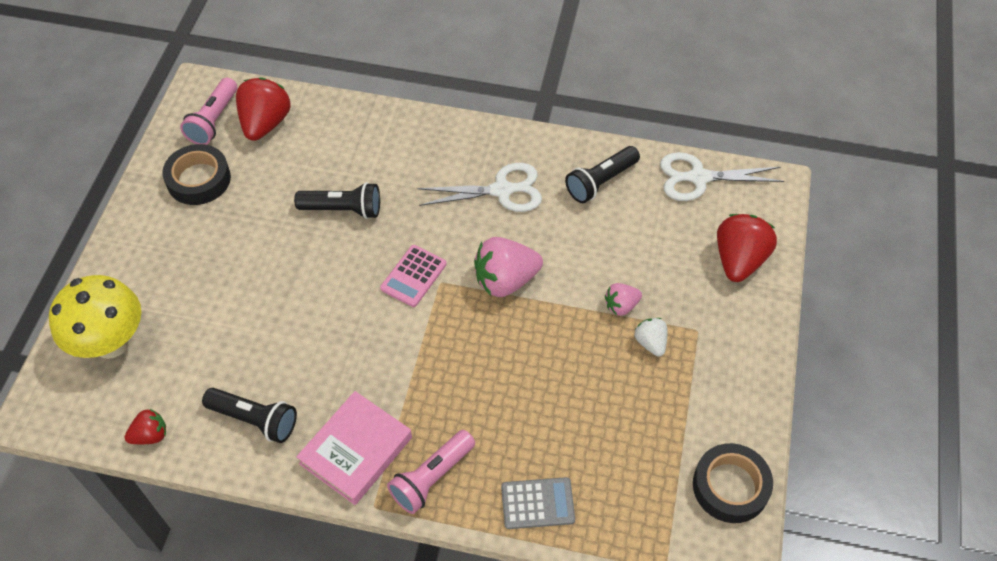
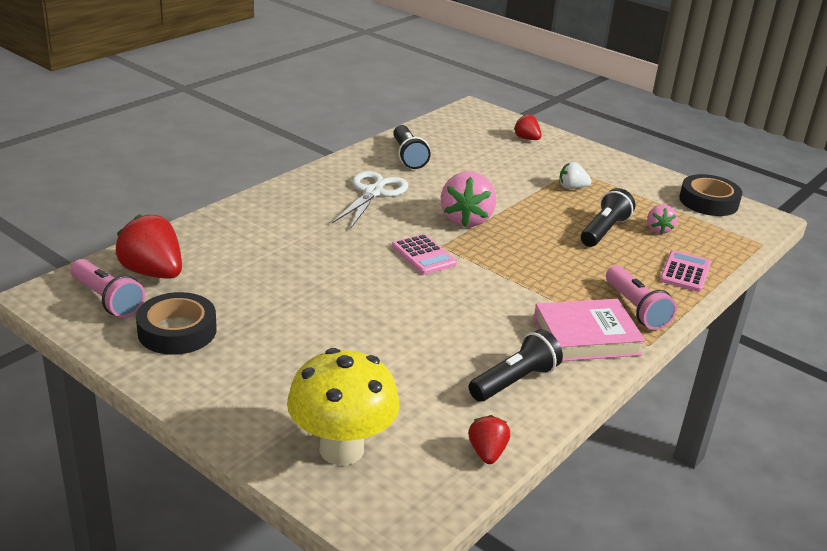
camera: 65 degrees left, 25 degrees down
black flashlight [294,182,380,219] -> black flashlight moved to [581,188,635,247]
pink book [296,391,412,505] -> pink book turned 75 degrees counterclockwise [534,299,646,361]
grey calculator [501,477,575,529] -> pink calculator [660,250,711,292]
pink strawberry [605,283,642,316] -> pink strawberry moved to [647,205,677,234]
white scissors [660,152,784,201] -> none
red strawberry [717,214,777,282] -> red strawberry [514,114,542,140], size x0.54

